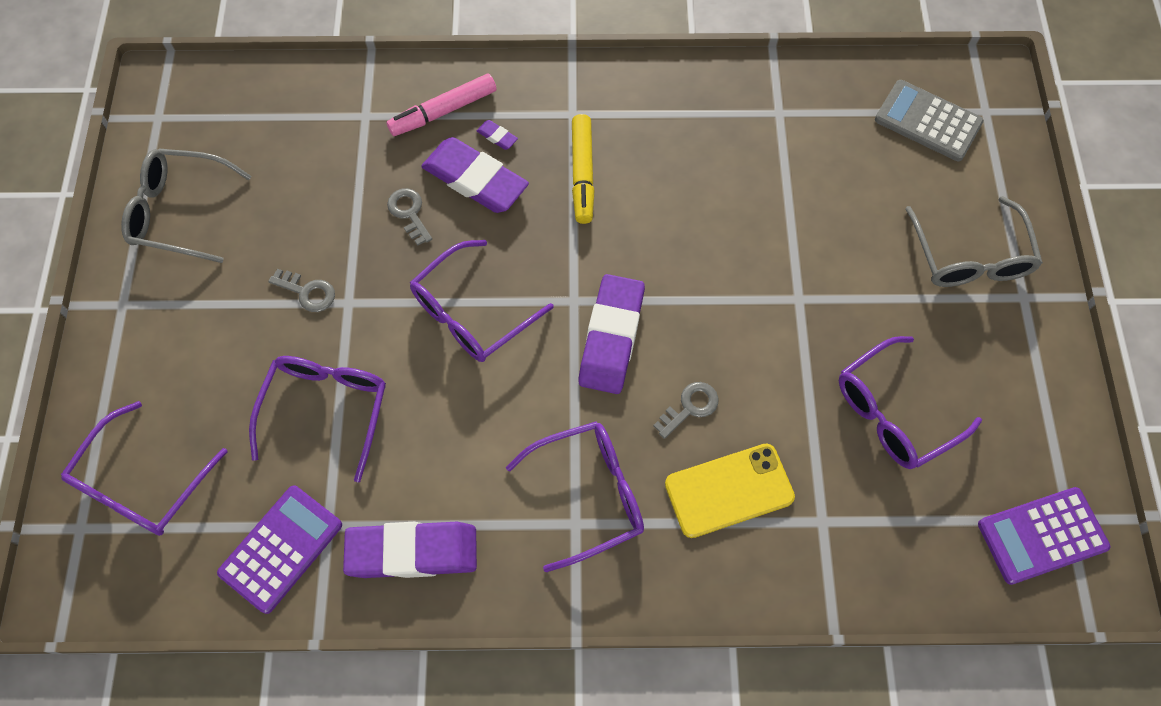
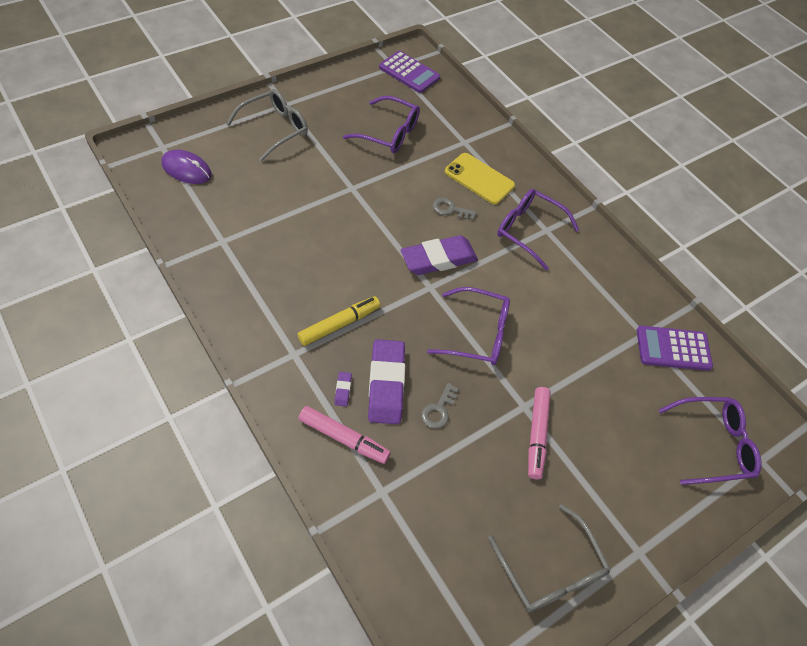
camera: 130 degrees left, 10 degrees down
purple glasses [249,356,386,482] -> none
grey key [268,269,335,312] -> pink marker [528,387,551,479]
purple eraser [343,522,477,578] -> none
grey calculator [875,80,984,161] -> purple mouse [161,150,212,184]

